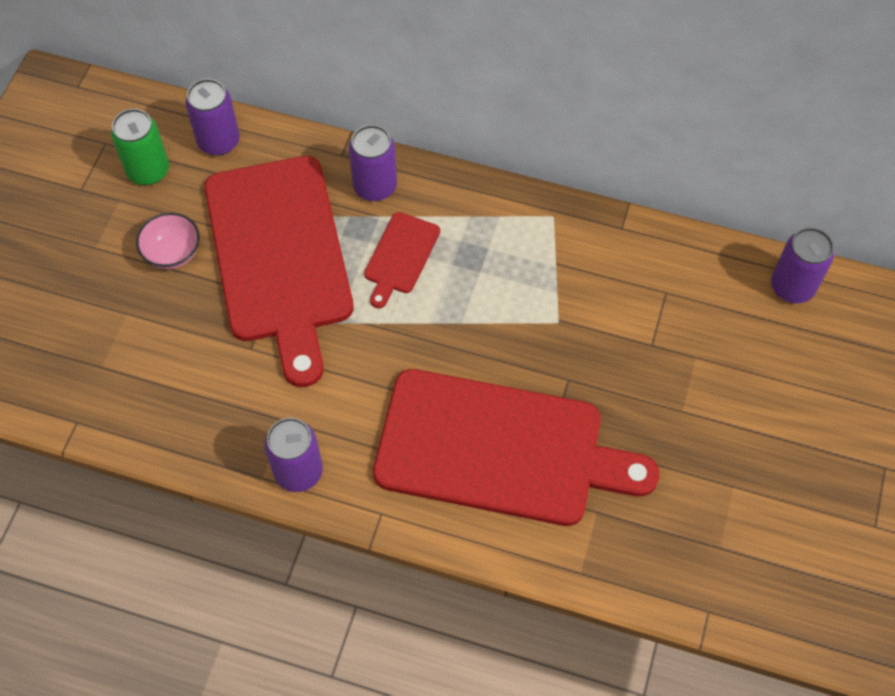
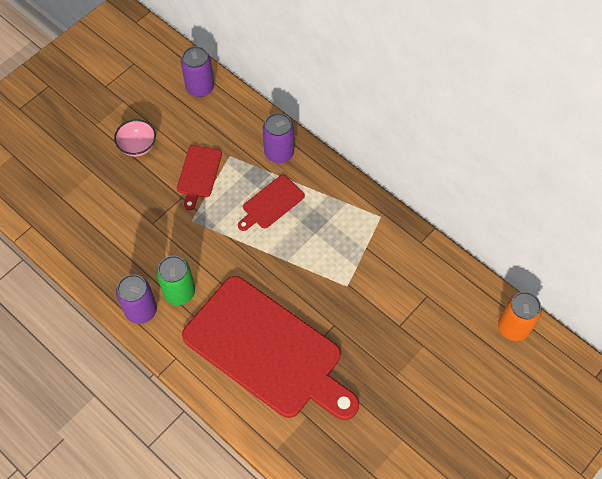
camera: 25 degrees right, 0 degrees up
green can [111,109,169,185] -> green can moved to [156,256,195,305]
red cutting board [204,156,354,387] -> red cutting board [177,145,222,210], size x0.43
purple can [771,227,834,303] -> orange can [498,292,542,341]

